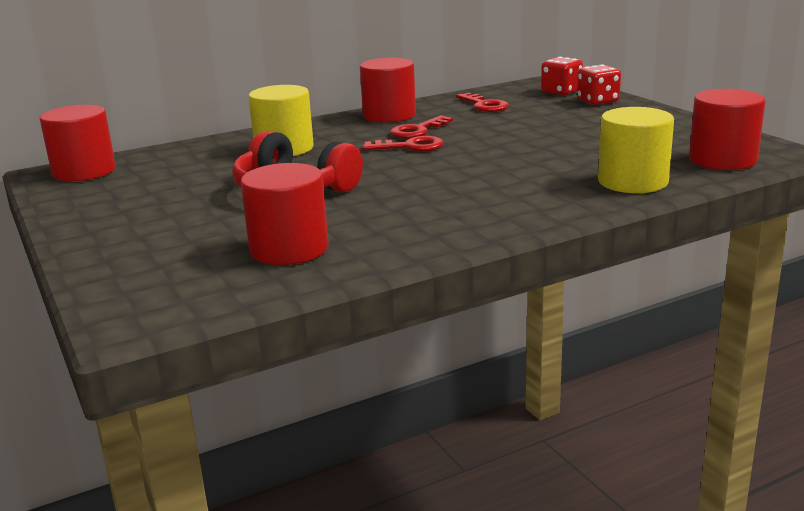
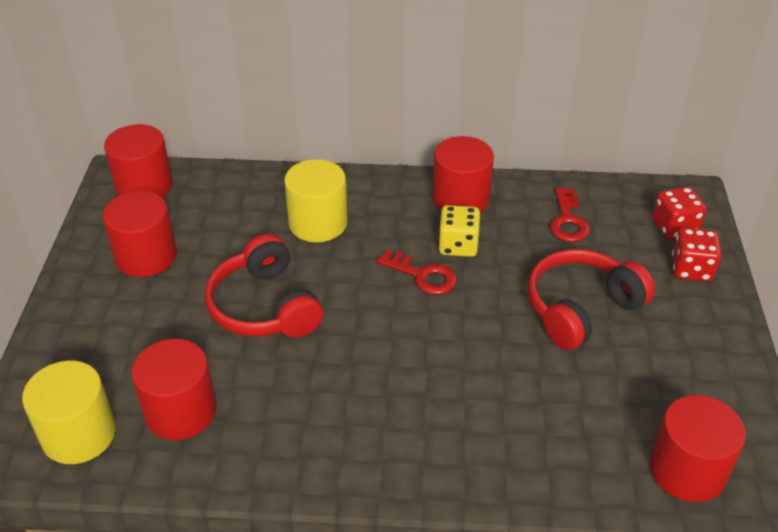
camera: 30 degrees right, 20 degrees up
red key [390,115,453,139] -> yellow dice [438,205,480,257]
yellow cylinder [598,107,674,193] -> yellow cylinder moved to [22,361,116,464]
none -> red cylinder [103,191,177,277]
none -> red headphones [527,249,655,350]

